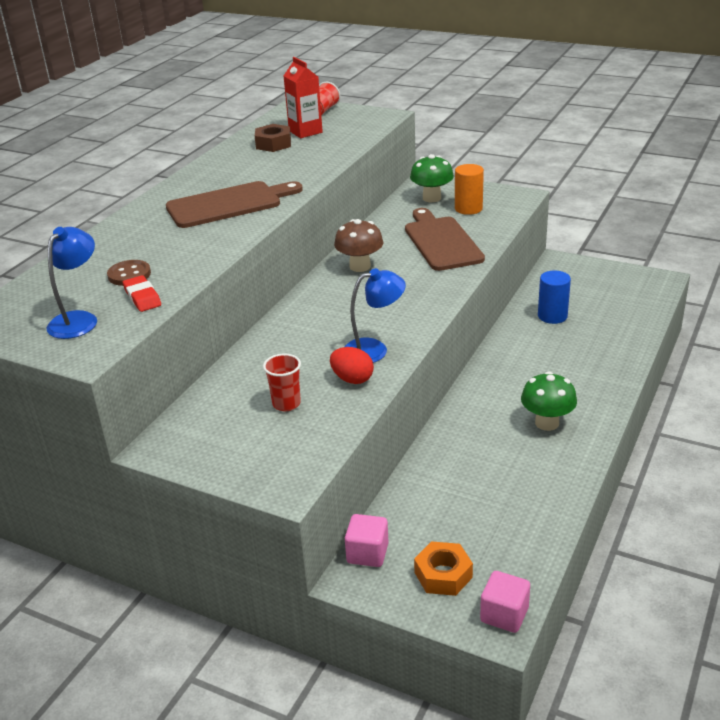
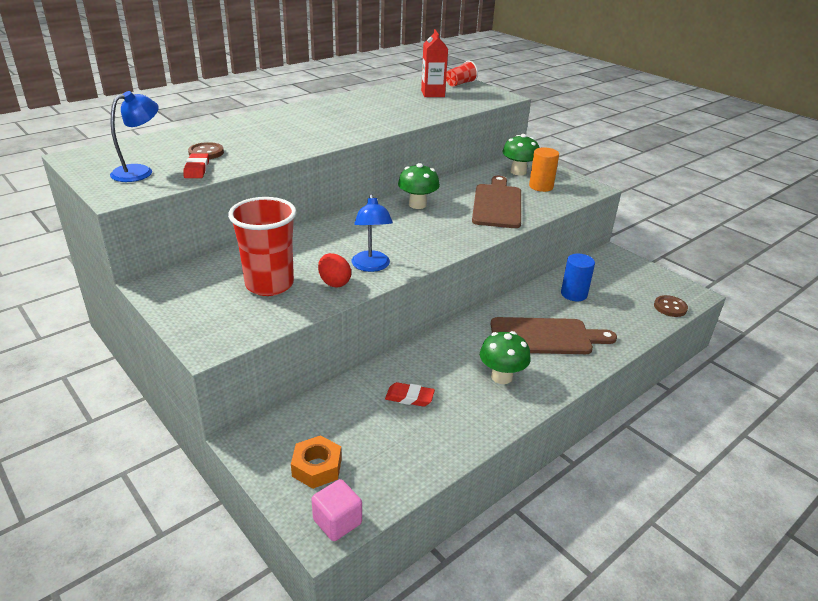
camera: 20 degrees right, 0 degrees up
brown cutting board [166,181,303,228] -> brown cutting board moved to [490,317,617,354]
brown nut [255,124,291,152] -> none
red cup [263,354,301,411] -> red cup [228,197,297,296], size x1.98
brown mushroom [334,219,384,272] -> green mushroom [398,163,440,209]
blue lamp [344,268,406,363] -> blue lamp turned 75 degrees clockwise [351,194,393,272]
pink cube [345,514,389,567] -> none
none -> red eraser [385,382,435,407]
none -> brown button [654,295,688,317]

